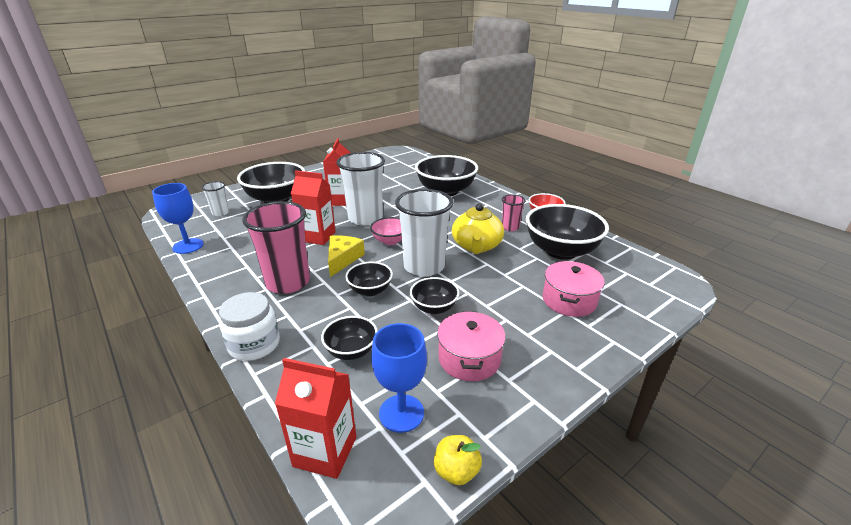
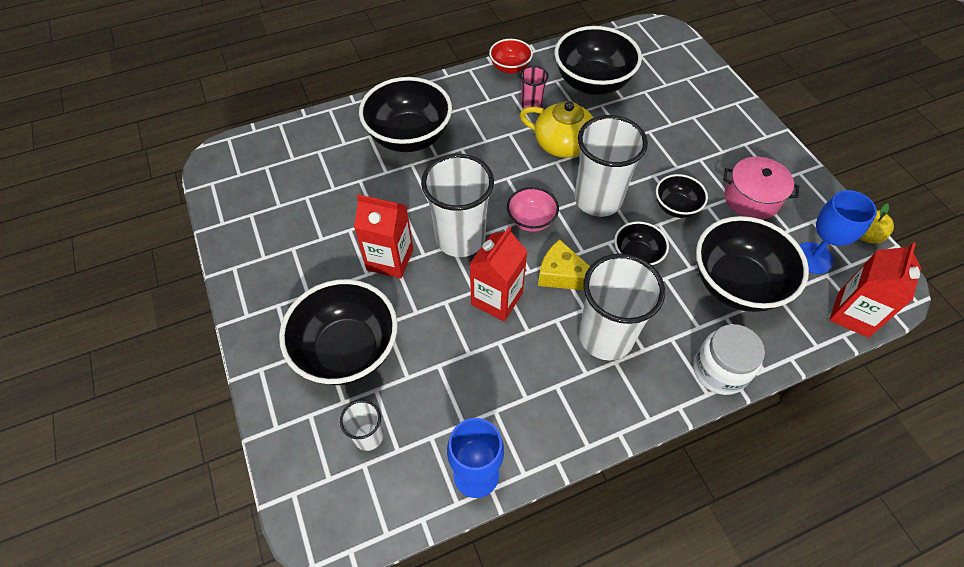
camera: 75 degrees left, 25 degrees up
pink cup [242,201,310,294] -> white cup [579,254,665,360]
black bowl [321,316,378,360] -> black bowl [696,216,809,312], size x1.91
pink pot [543,261,604,317] -> none

